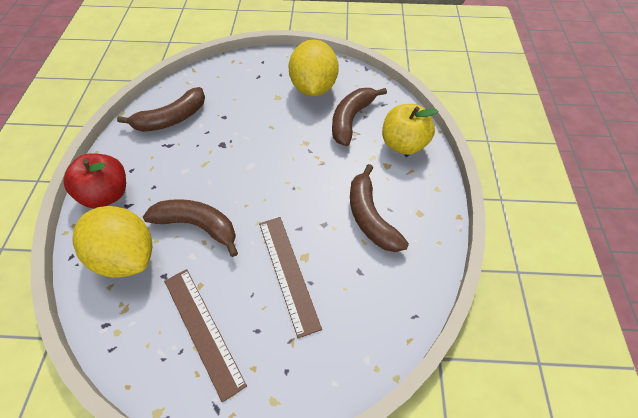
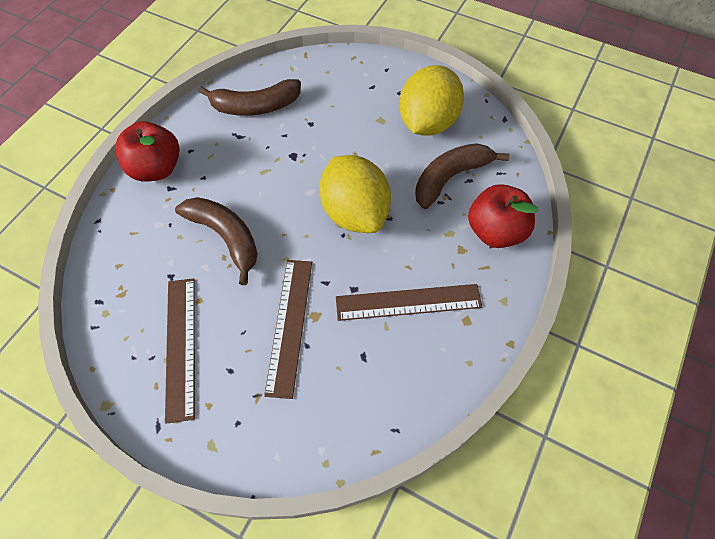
camera: 25 degrees right, 5 degrees up
yellow lemon [72,206,152,278] -> yellow lemon moved to [319,155,391,233]
brown banana [350,164,409,252] -> brown ruler [336,284,482,321]
yellow apple [382,104,438,155] -> red apple [468,184,538,248]

